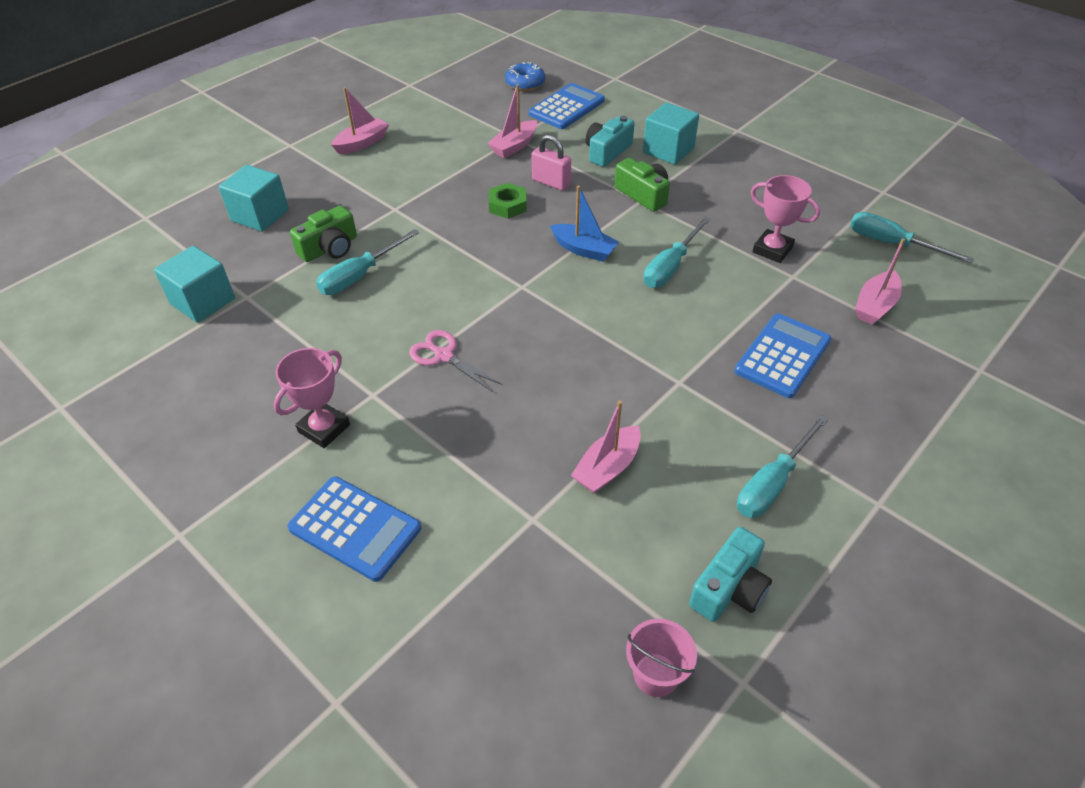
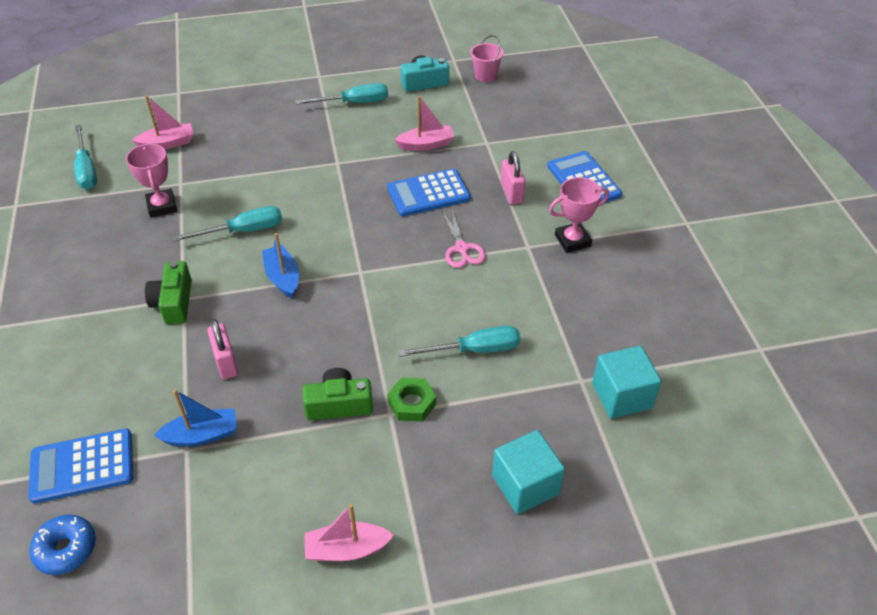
camera: 145 degrees left, 0 degrees up
green camera [290,206,357,262] -> green camera moved to [303,368,373,421]
pink boat [488,84,537,158] -> blue boat [154,390,237,447]
green nut [489,183,527,219] -> green nut moved to [387,377,436,422]
turquoise camera [586,116,635,167] -> none
turquoise cube [643,102,699,165] -> none
blue calculator [734,313,831,398] -> blue calculator moved to [387,169,471,216]
none -> pink padlock [501,151,526,205]

